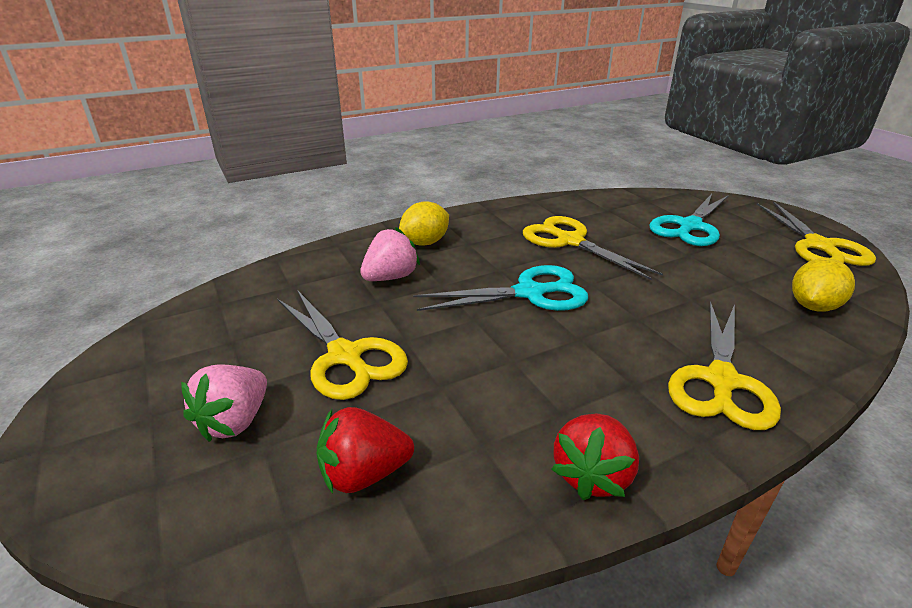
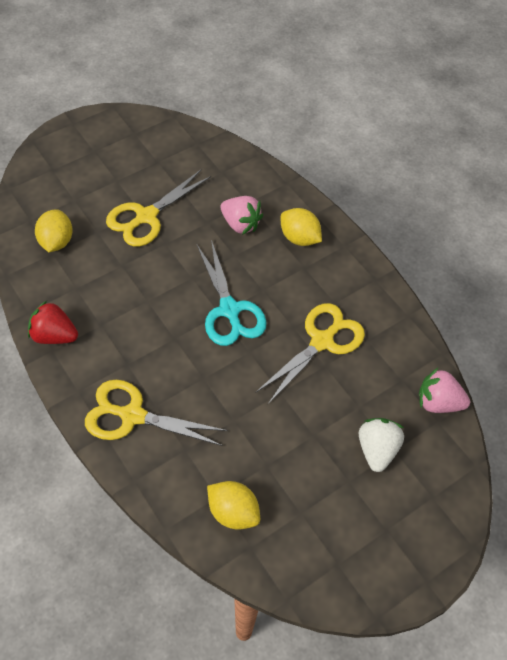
camera: 80 degrees right, 25 degrees up
pink strawberry [181,365,267,442] -> pink strawberry moved to [419,368,470,413]
red strawberry [316,407,414,494] -> yellow lemon [35,209,73,252]
turquoise scissors [649,194,729,246] -> white strawberry [359,418,404,472]
yellow scissors [757,201,876,266] -> none

